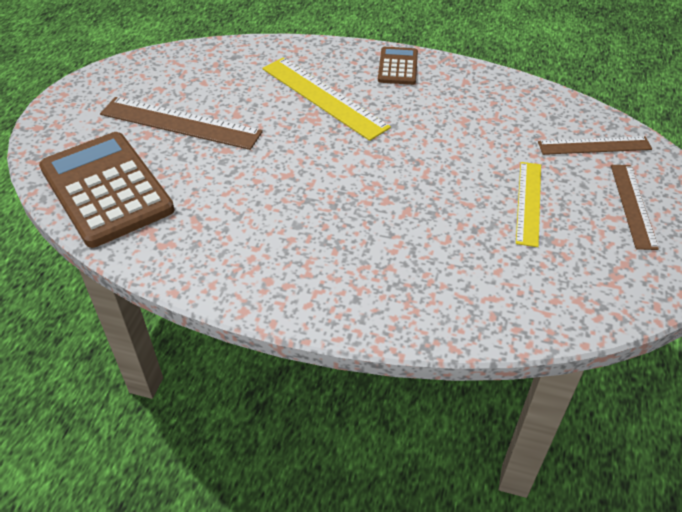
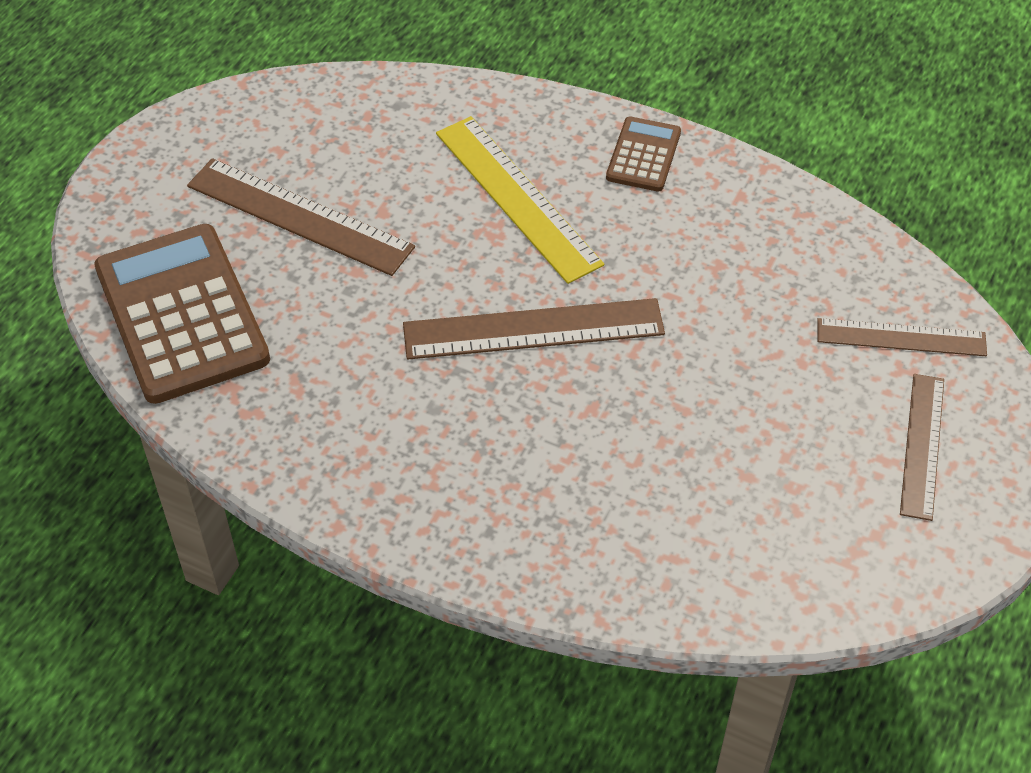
camera: 10 degrees right, 5 degrees up
yellow ruler [516,162,541,247] -> none
none -> brown ruler [403,298,665,360]

